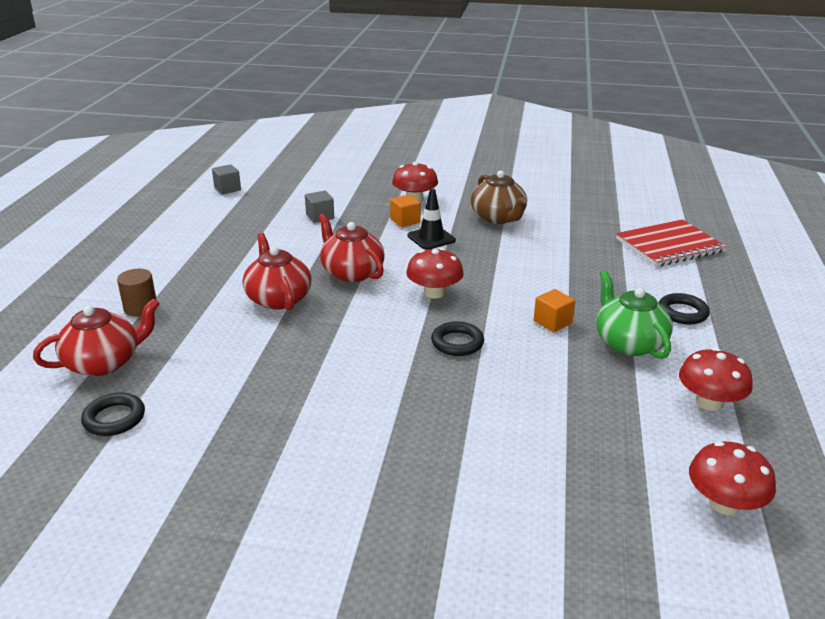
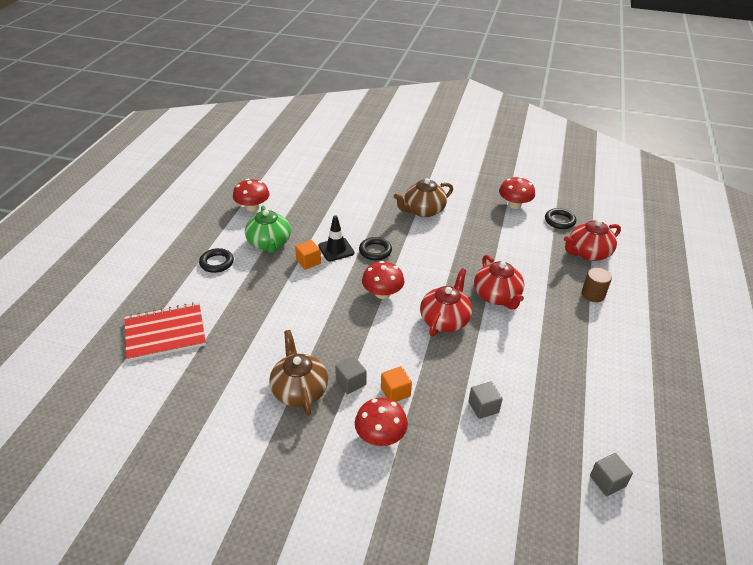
camera: 175 degrees left, 10 degrees up
red teapot [318,214,385,282] -> red teapot turned 120 degrees counterclockwise [420,268,472,336]
black traffic cone [407,188,456,250] -> black traffic cone moved to [318,215,354,262]
red mushroom [689,441,776,515] -> red mushroom moved to [499,177,535,209]
none -> grey cube [335,356,367,394]
none -> brown teapot [394,178,453,217]

